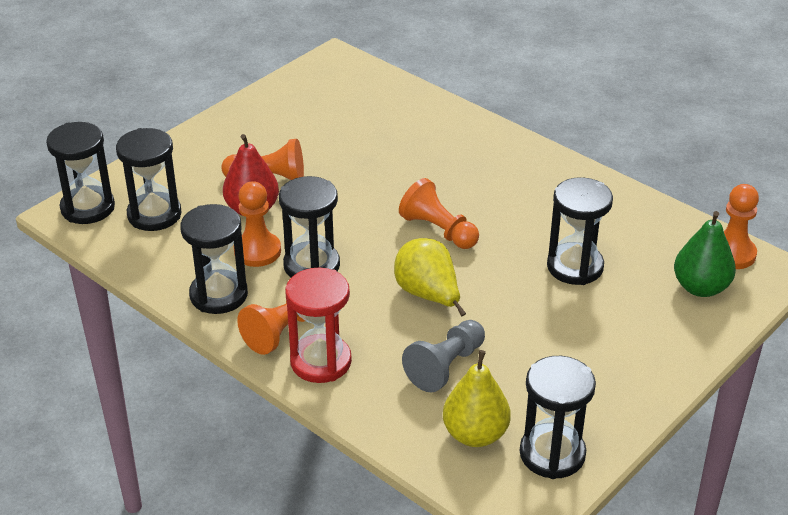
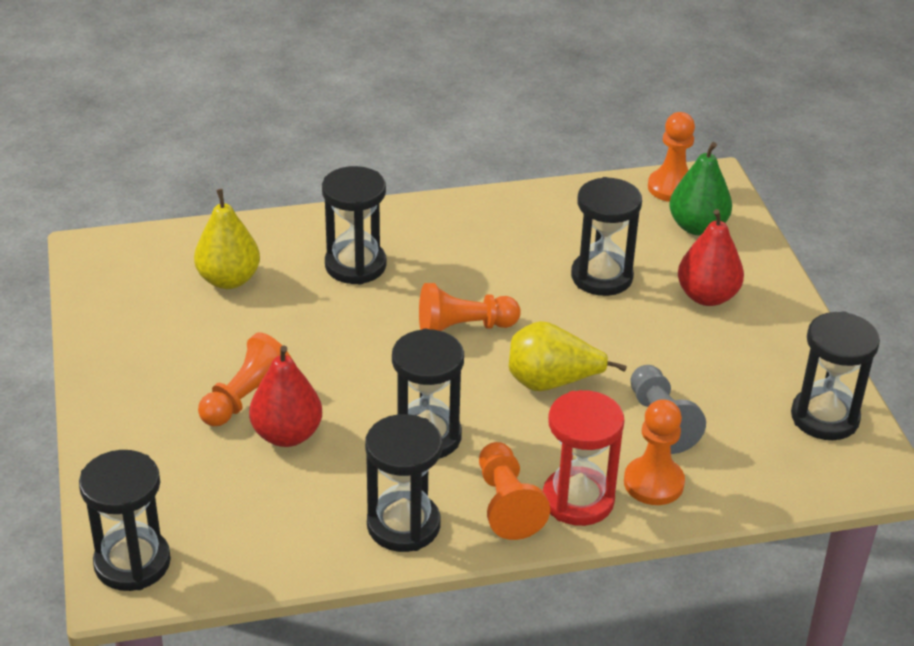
camera: 55 degrees left, 0 degrees up
black hourglass [116,128,182,231] -> black hourglass moved to [322,166,387,284]
orange pawn [234,181,281,267] -> orange pawn moved to [624,399,685,505]
yellow pear [443,350,511,447] -> yellow pear moved to [194,189,260,289]
none -> red pear [678,209,744,306]

